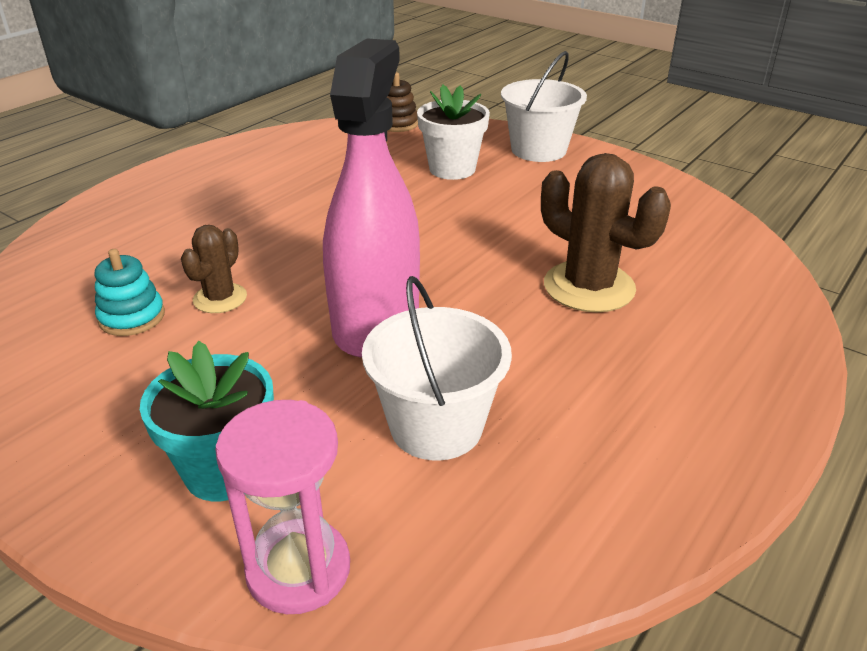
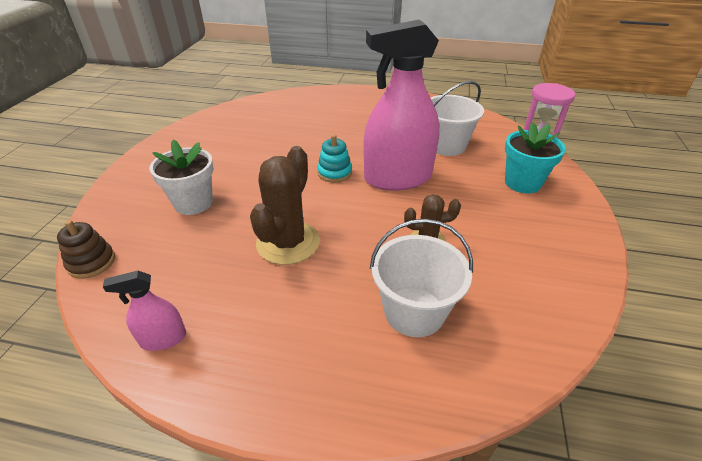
camera: 115 degrees left, 5 degrees up
turquoise stacking toy [95,249,165,336] -> turquoise stacking toy moved to [317,134,352,183]
white bucket [501,51,587,162] -> white bucket moved to [370,219,473,337]
brown cactus [541,153,671,312] -> brown cactus moved to [250,146,320,265]
none -> pink spray bottle [103,271,186,351]

